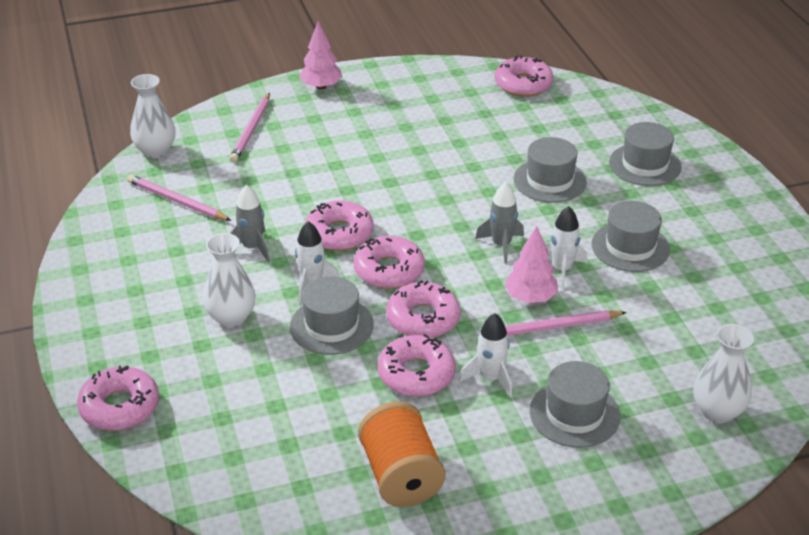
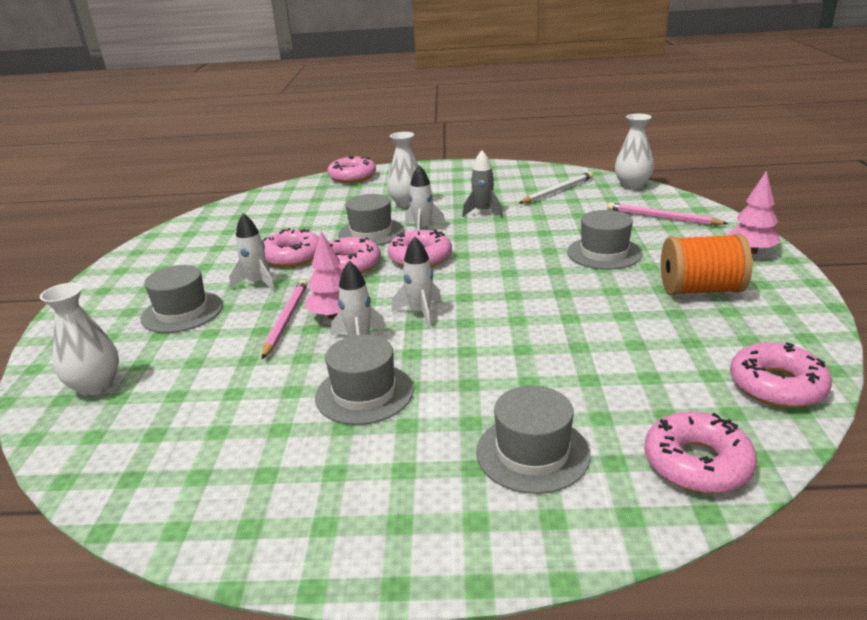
camera: 110 degrees right, 10 degrees down
pink pencil [127,174,232,221] -> white pencil [519,172,593,204]
pink donut [305,201,374,251] -> pink donut moved to [644,412,757,493]
orange spool [358,402,446,507] -> orange spool moved to [661,234,752,295]
grey rocket [475,182,524,264] -> white rocket [392,237,442,328]
grey hat [513,137,587,203] -> grey hat moved to [567,210,643,270]

